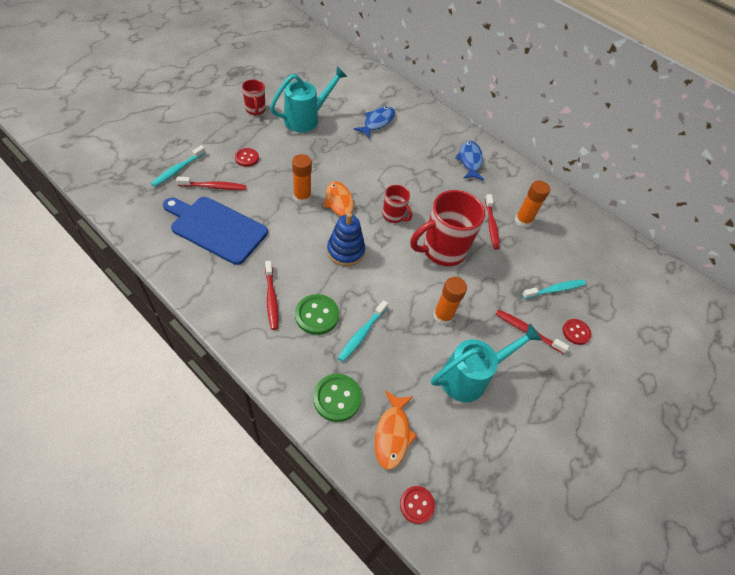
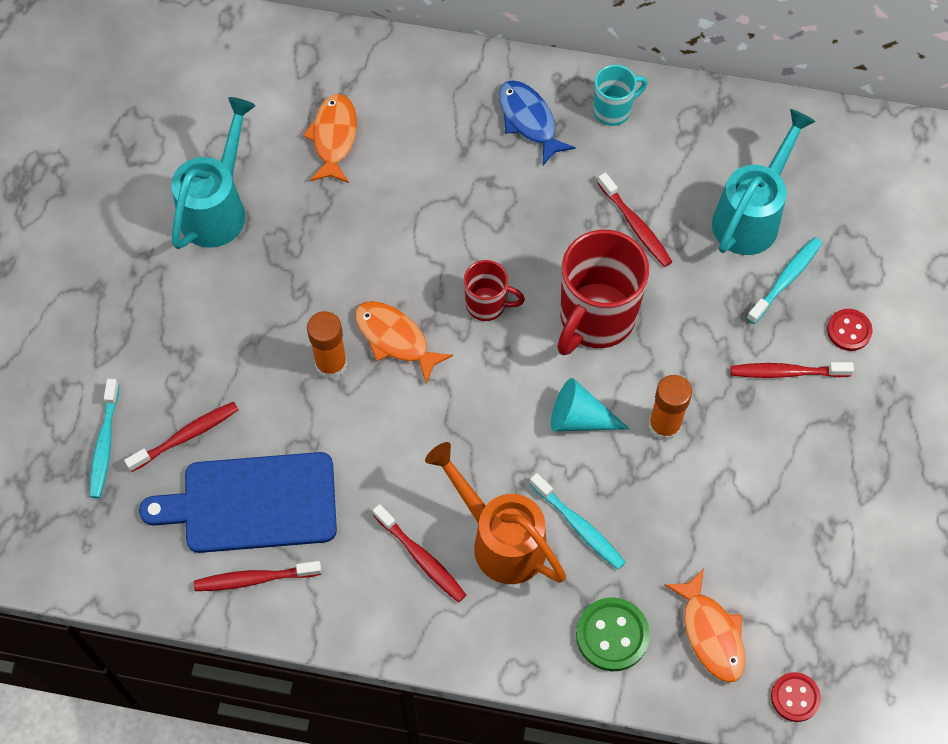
camera: 25 degrees left, 10 degrees up
red button [235,148,259,167] -> none
red mug [242,79,266,115] -> none
green button [295,294,339,335] -> orange watering can [425,442,566,584]
blue stacking toy [327,213,365,266] -> none
turquoise toothbrush [338,300,388,362] -> turquoise toothbrush turned 45 degrees counterclockwise [530,473,626,570]
blue fish [353,106,395,139] -> orange fish [303,94,357,183]
turquoise watering can [431,324,542,402] -> turquoise watering can moved to [712,109,816,255]
orange glue stick [515,180,550,228] -> none
none -> red toothbrush [194,561,322,591]
none -> turquoise cone [551,378,630,431]
none -> turquoise mug [593,65,647,126]

